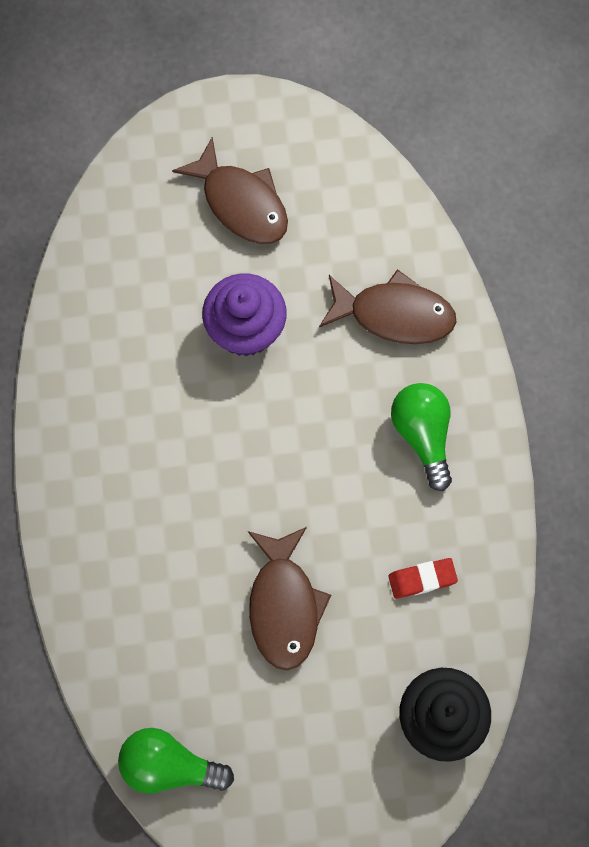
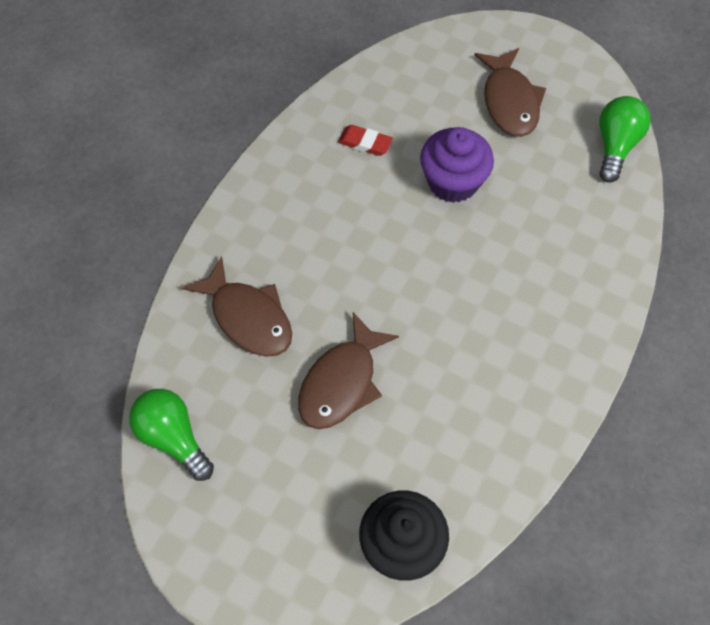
camera: 35 degrees right, 10 degrees down
brown fish [319,269,457,344] -> brown fish moved to [182,256,292,357]
red eraser [388,558,458,599] -> red eraser moved to [338,125,393,156]
green light bulb [391,383,452,491] -> green light bulb moved to [599,96,651,183]

